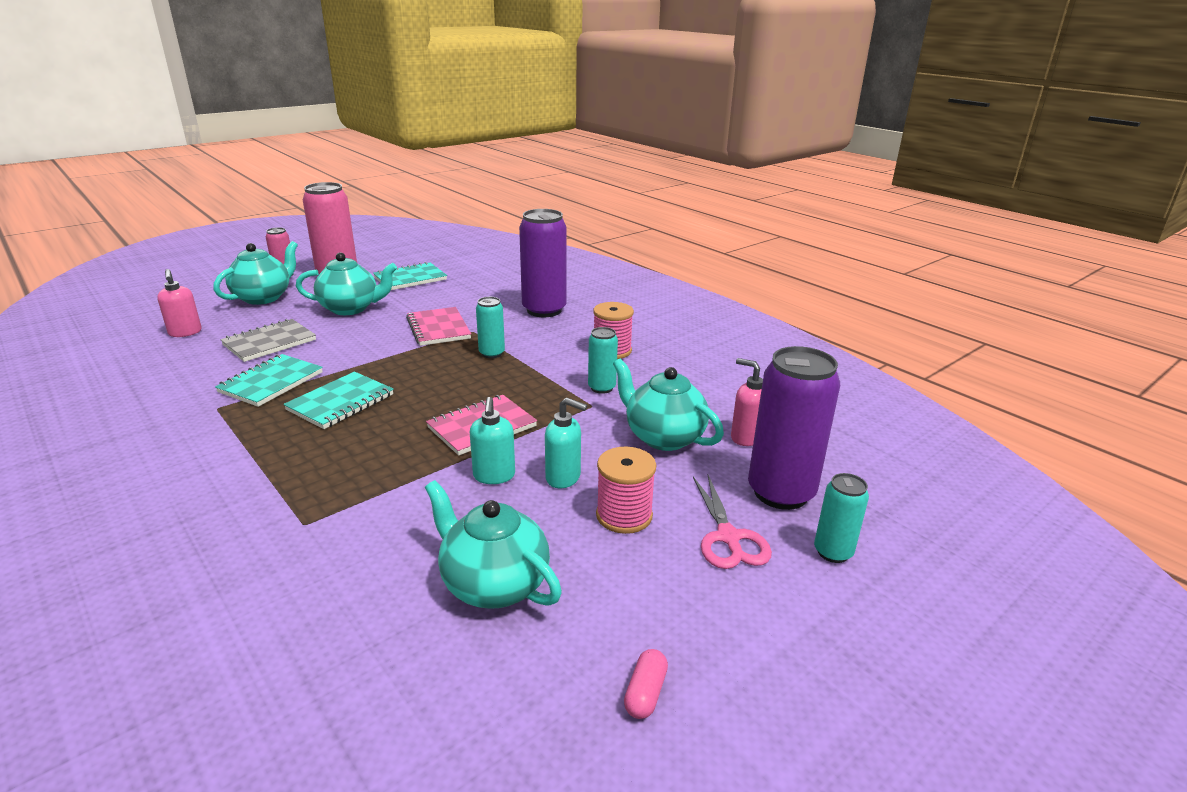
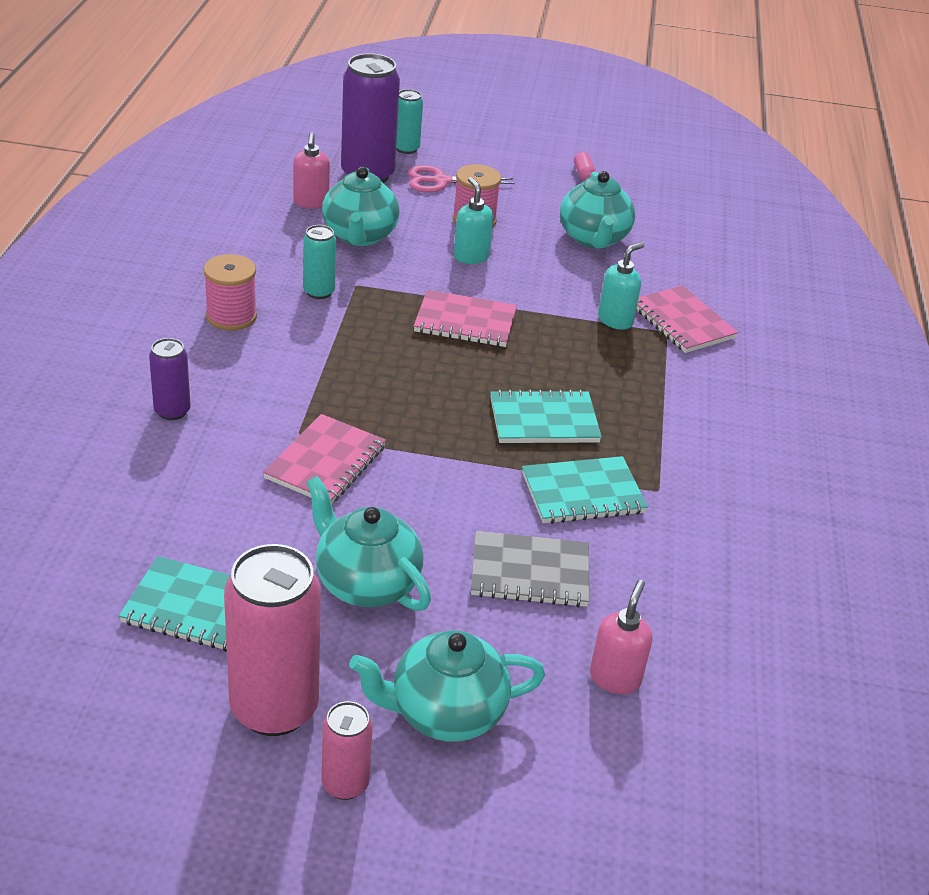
camera: 135 degrees left, 10 degrees up
turquoise soap dispenser [470,397,515,484] -> turquoise soap dispenser moved to [598,242,644,330]
turquoise can [476,297,505,358] -> none
purple can [519,209,567,317] -> purple can [149,338,191,420], size x0.52
pink capsule [624,649,668,719] -> pink capsule turned 75 degrees counterclockwise [574,152,596,181]
pink scissors [693,475,772,569] -> pink scissors turned 135 degrees counterclockwise [408,165,515,193]
none -> pink notebook [636,285,738,353]

